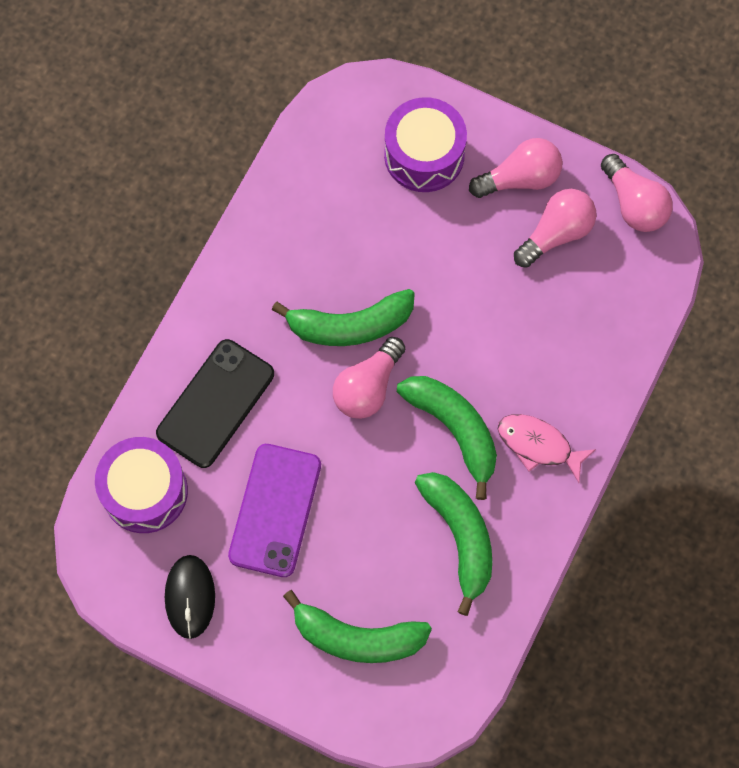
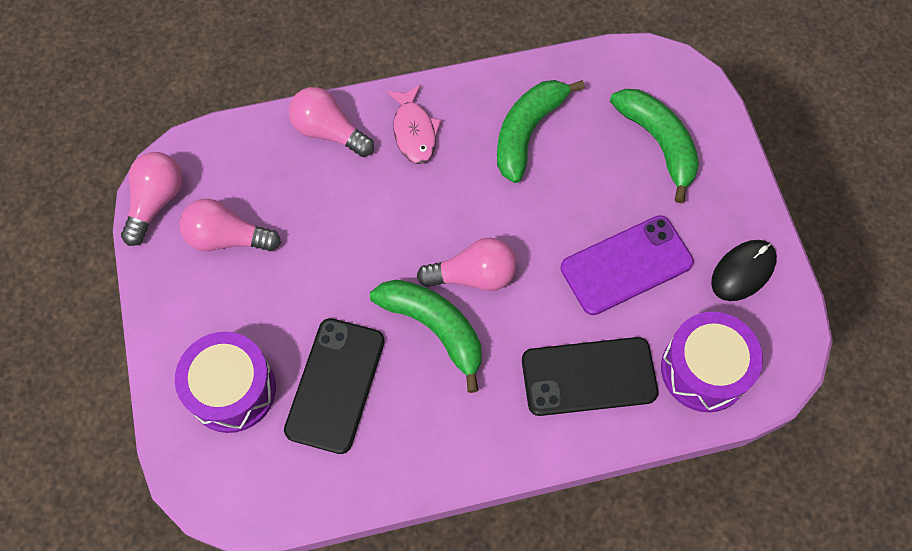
camera: 130 degrees left, 5 degrees down
green banana [397,376,497,500] -> none
pink light bulb [469,138,562,198] -> pink light bulb moved to [289,87,374,157]
none -> black phone [284,318,385,454]

